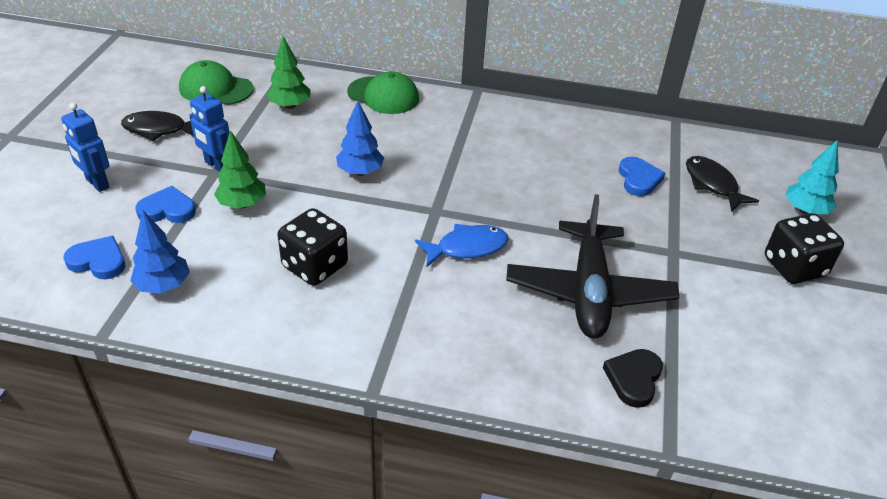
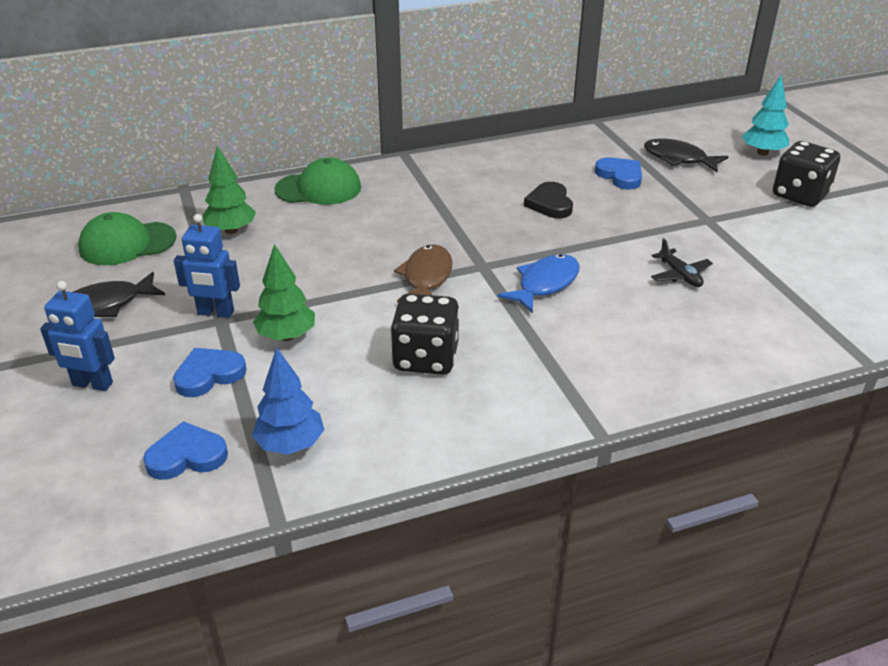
camera: 30 degrees left, 5 degrees down
blue tree [336,100,384,176] -> none
black plane [506,194,679,338] -> black plane [651,238,713,287], size x0.40
black heart [603,349,663,408] -> black heart moved to [524,182,573,218]
none -> brown fish [394,244,453,303]

